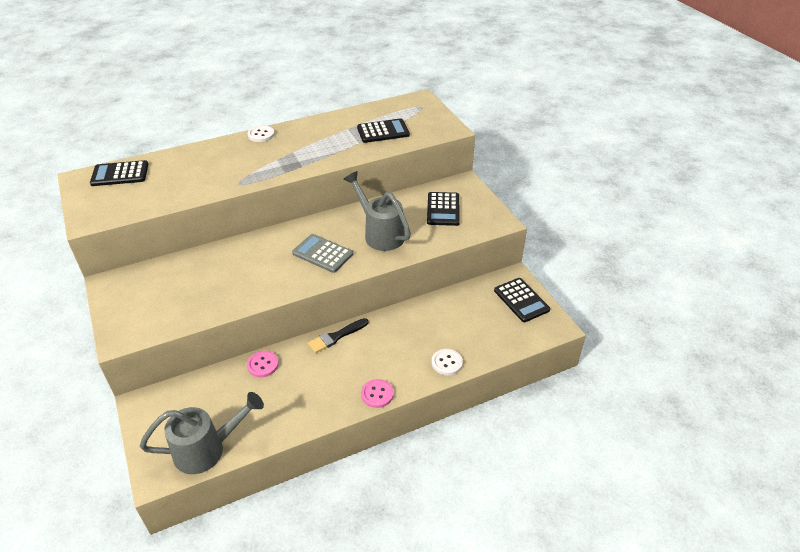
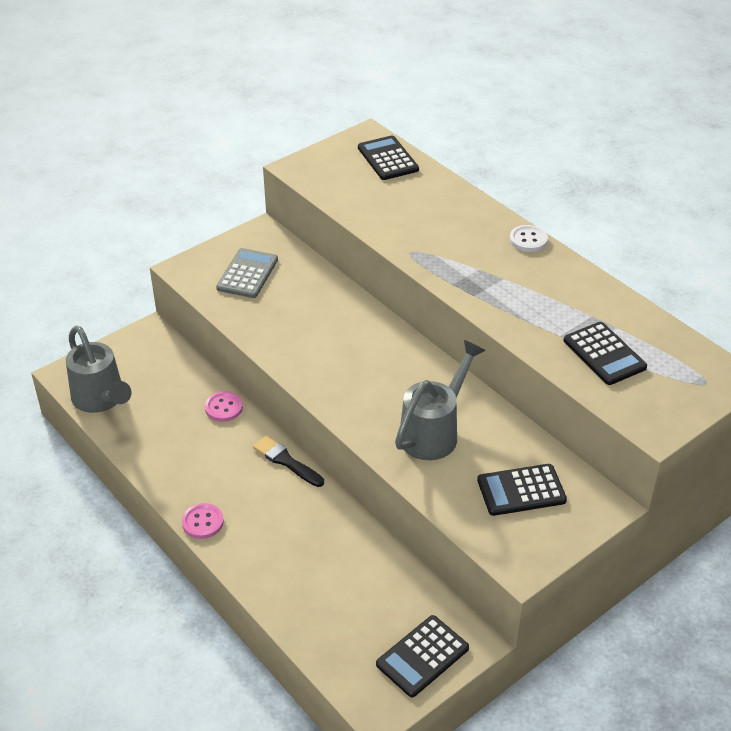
camera: 75 degrees right, 0 degrees up
grey calculator [292,234,353,273] -> grey calculator moved to [216,248,278,298]
white button [432,349,463,375] -> none

